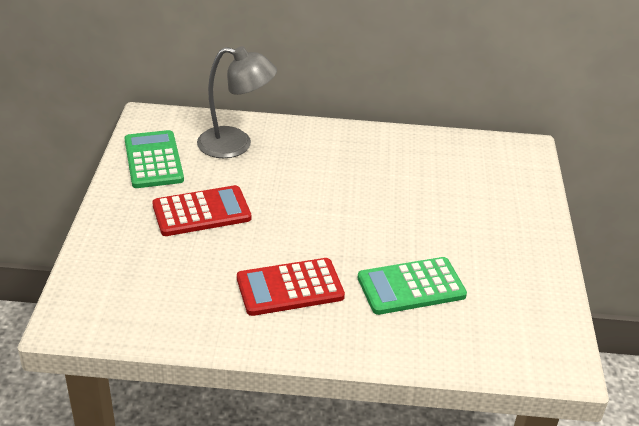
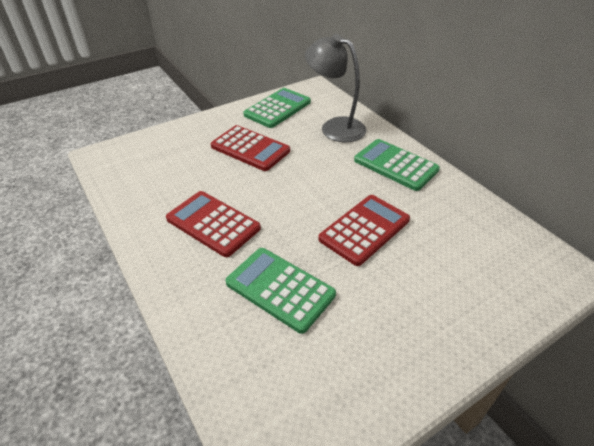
camera: 55 degrees right, 5 degrees up
grey lamp [197,46,277,158] -> grey lamp turned 150 degrees clockwise [305,34,366,142]
none -> red calculator [318,195,410,266]
none -> green calculator [354,139,440,191]

